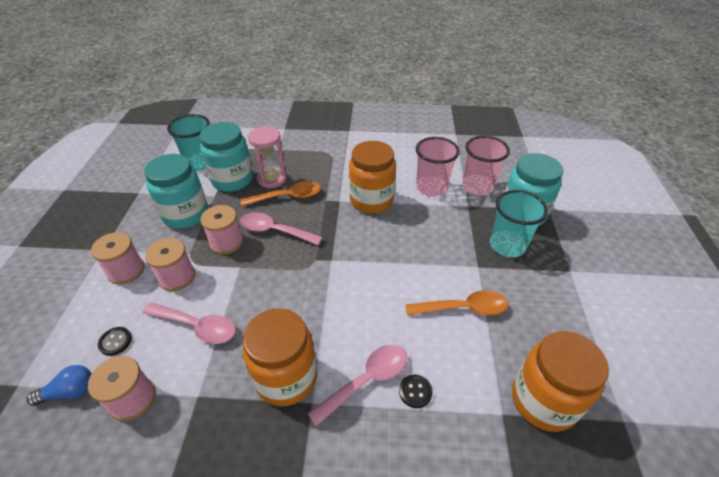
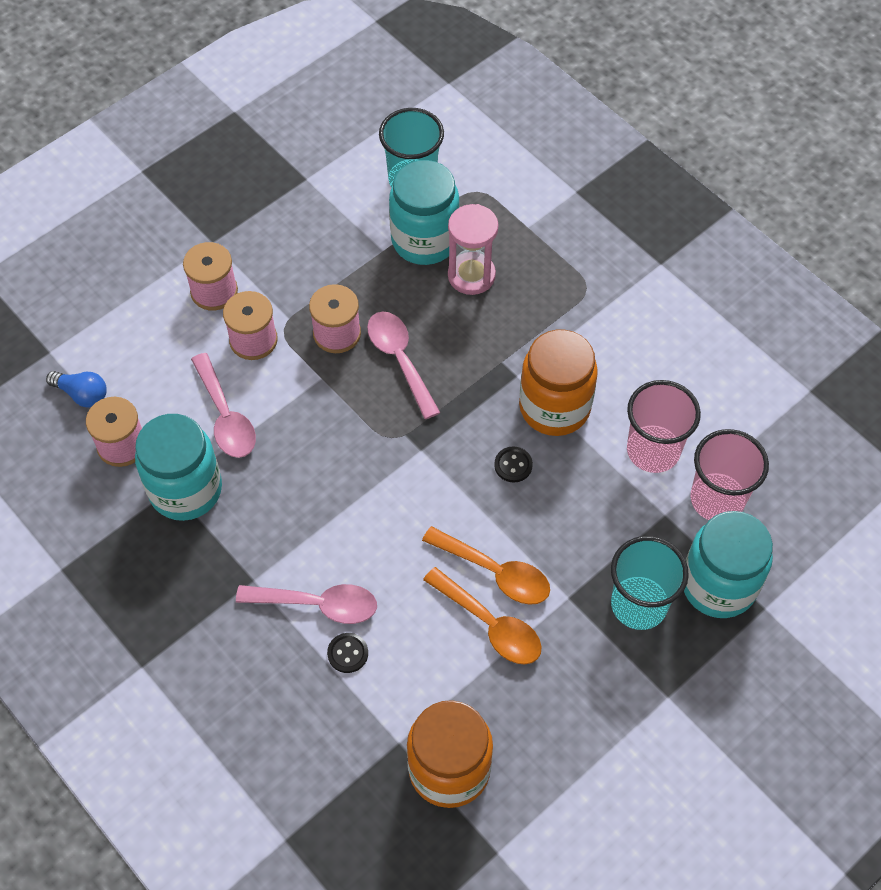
camera: 45 degrees right, 15 degrees up
black button [98,327,132,356] -> black button moved to [494,447,533,482]
turquoise jar [144,154,208,229] -> turquoise jar moved to [135,414,222,521]
orange spoon [240,181,321,206] -> orange spoon moved to [422,526,550,605]
orange jar [243,308,317,406] -> none

